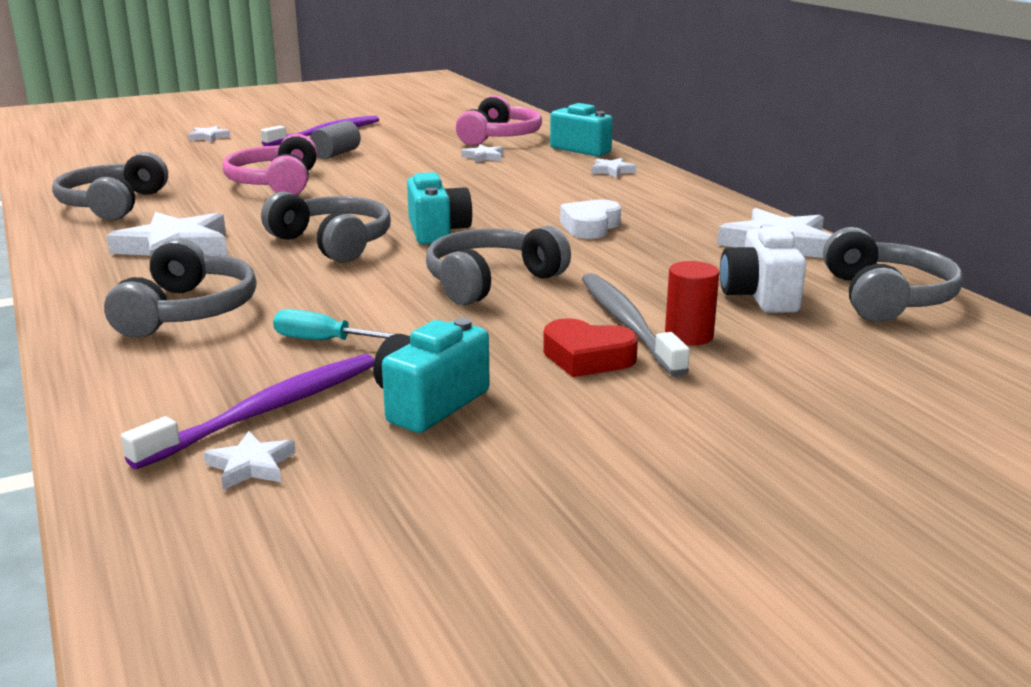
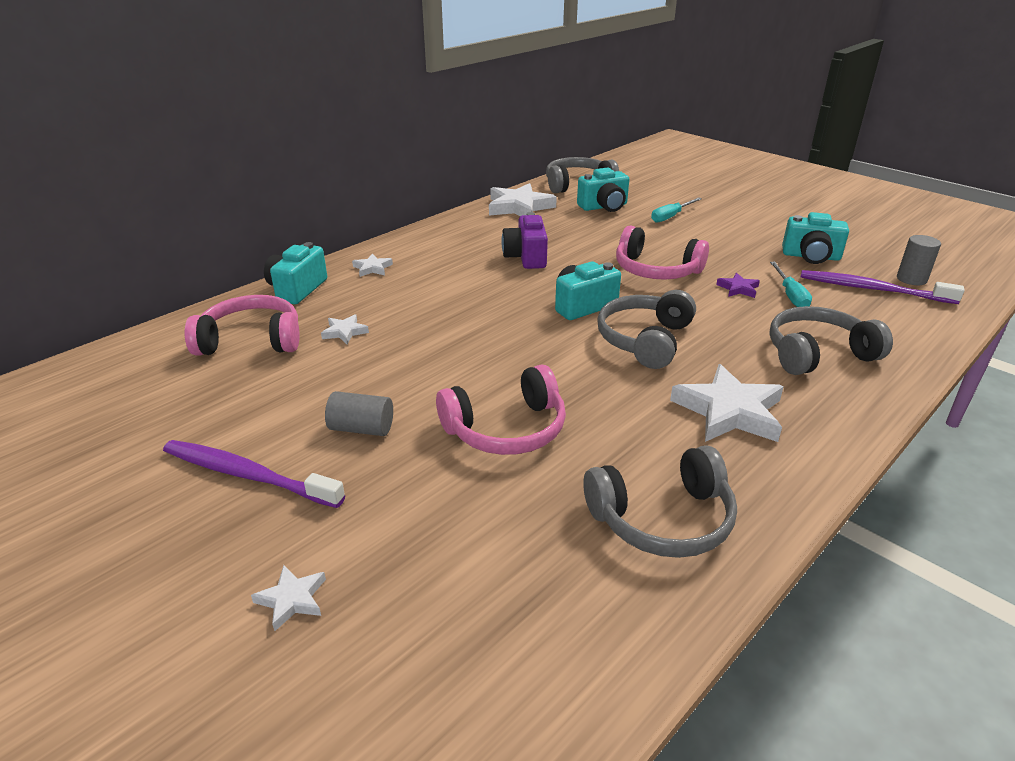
camera: 110 degrees left, 10 degrees up
white star [204,431,296,490] -> grey cylinder [897,235,941,285]
grey headphones [426,226,571,305] -> pink headphones [616,226,709,280]
red heart [543,318,638,377] -> none
white heart [560,199,621,239] -> purple camera [501,212,548,269]
grey toothbrush [582,273,690,377] -> none
red cylinder [665,261,719,345] -> turquoise screwdriver [651,197,702,223]
white camera [720,224,806,313] -> turquoise camera [577,168,629,212]
none -> purple star [716,273,760,298]

